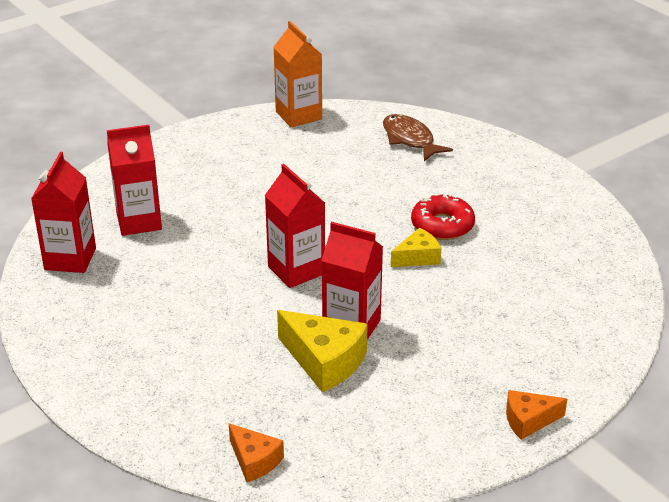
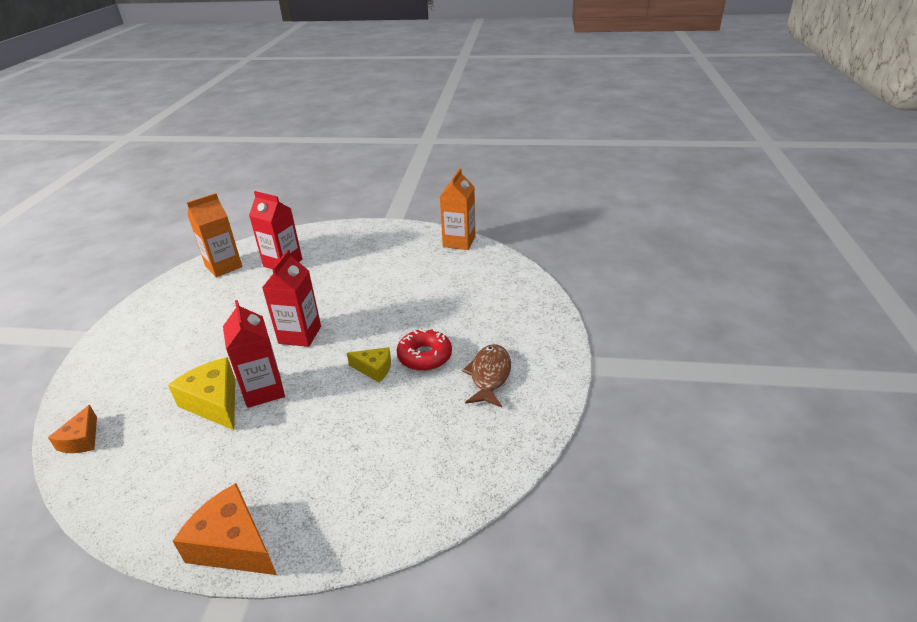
camera: 45 degrees right, 0 degrees up
red carton [31,152,96,273] -> orange carton [186,193,242,277]
yellow cheese [277,310,368,392] -> yellow cheese turned 150 degrees clockwise [168,357,235,430]
brown fish [383,114,453,161] -> brown fish moved to [462,344,511,408]
orange cheese [506,390,567,440] -> orange cheese [173,483,277,575], size x1.67

